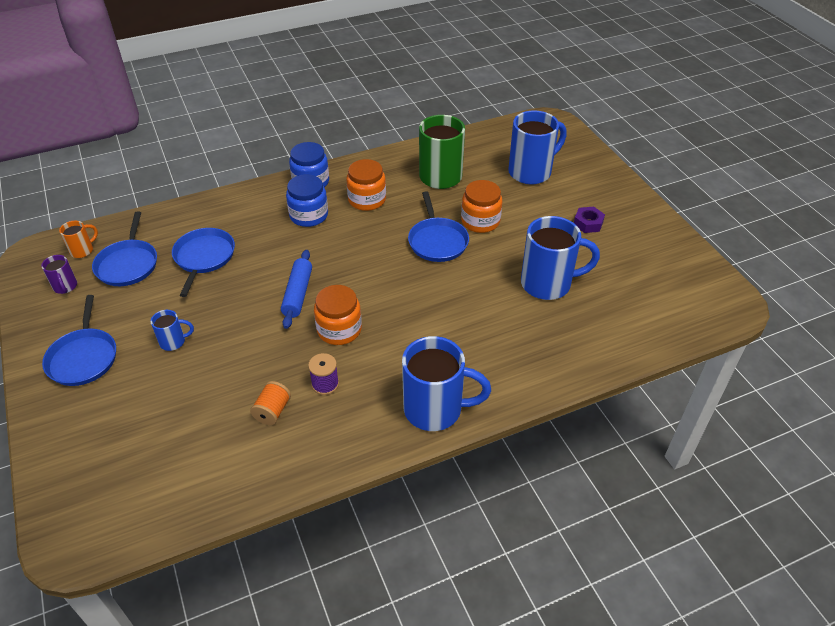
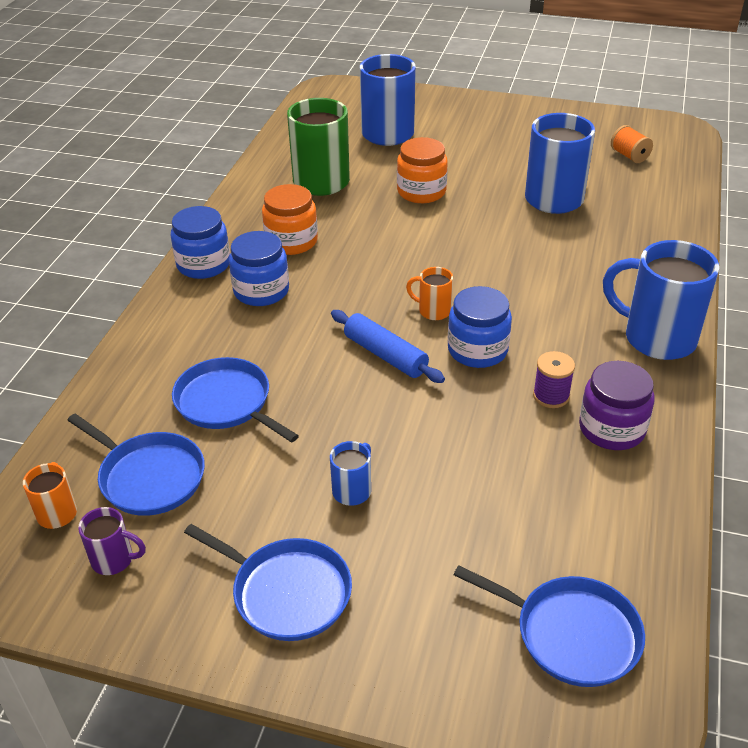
camera: 50 degrees left, 5 degrees down
orange spool [250,381,291,425] -> orange spool moved to [611,125,653,163]
orange jar [314,285,362,345] -> blue jar [448,286,512,368]
blue mug [402,336,491,431] -> blue mug turned 105 degrees counterclockwise [603,240,719,360]
blue pan [408,191,469,262] -> blue pan moved to [454,565,645,687]
purple nut [574,207,605,233] -> none
none -> orange mug [406,267,453,320]
none -> purple jar [579,361,655,450]

